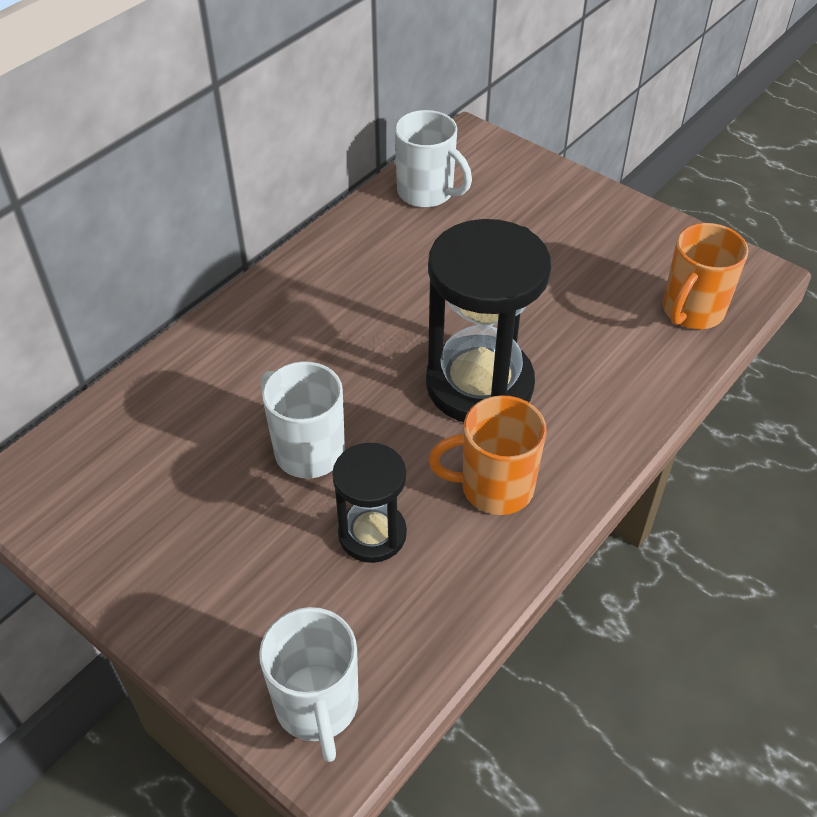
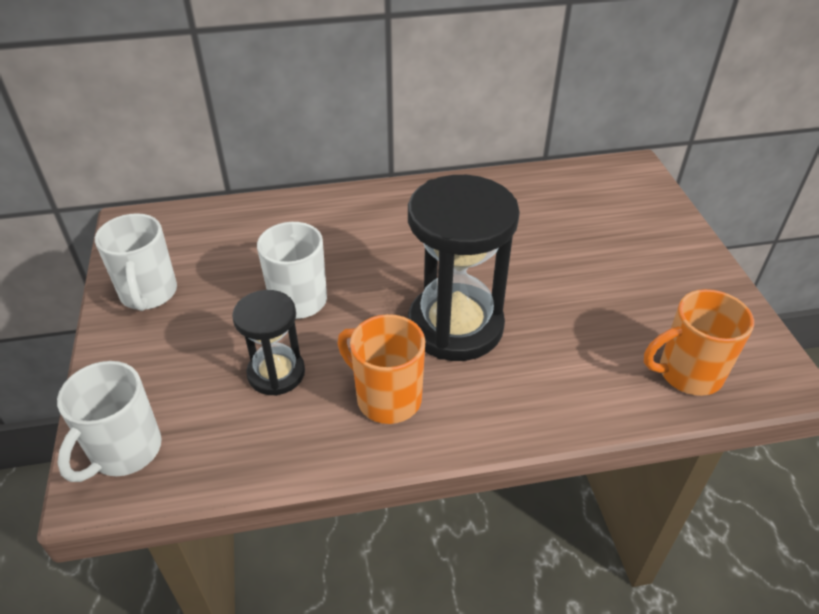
camera: 40 degrees right, 5 degrees down
white mug [394,110,472,208] -> white mug moved to [95,213,177,311]

